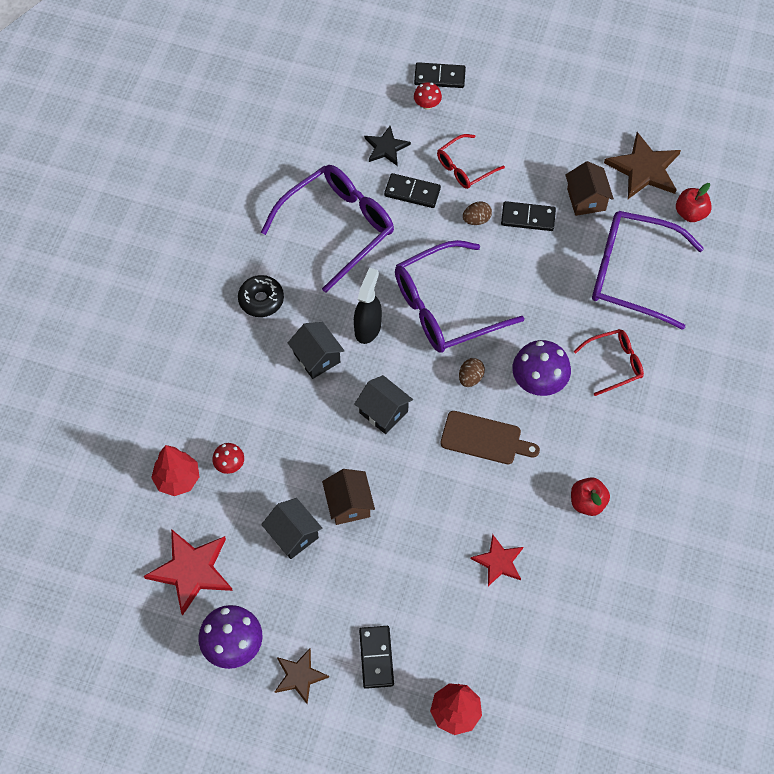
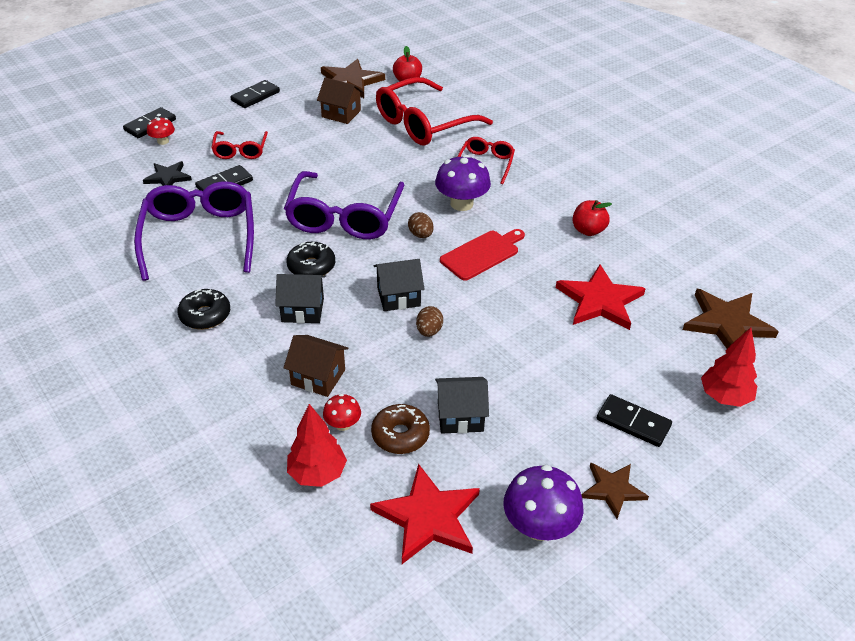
camera: 55 degrees left, 20 degrees down
brown house [322,469,375,525] -> brown house moved to [284,335,348,397]
black spray bottle [354,268,382,344] -> black donut [286,242,335,275]
brown cutting board [440,411,540,464] -> red cutting board [440,229,525,281]
brown egg [463,201,492,225] -> brown egg moved to [416,306,443,337]
red star [471,534,523,586] -> red star [556,265,646,330], size x1.64
black domino [501,201,556,231] -> black domino moved to [231,80,280,108]
purple glasses [592,211,704,330] -> red glasses [376,77,493,146]
none -> brown donut [371,404,430,454]
none -> brown star [683,289,779,348]

